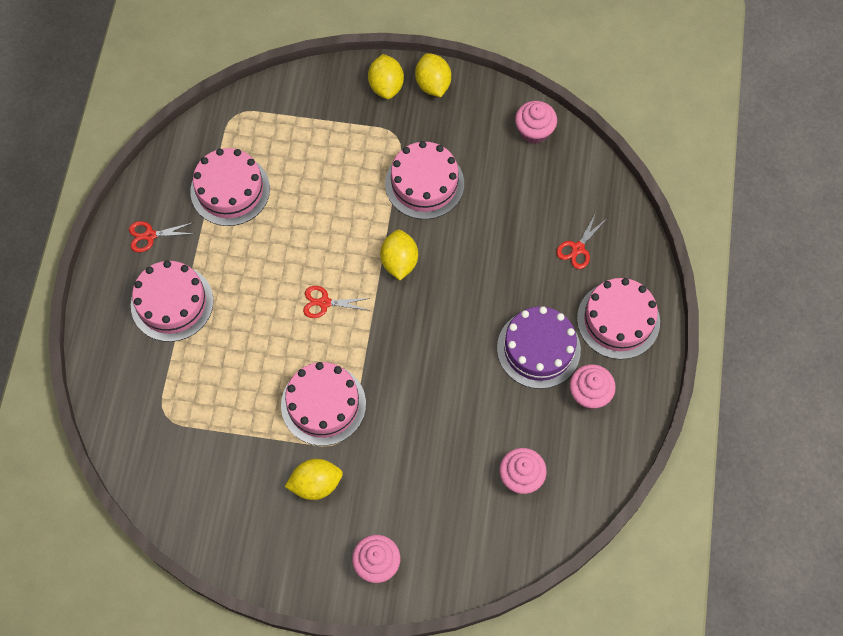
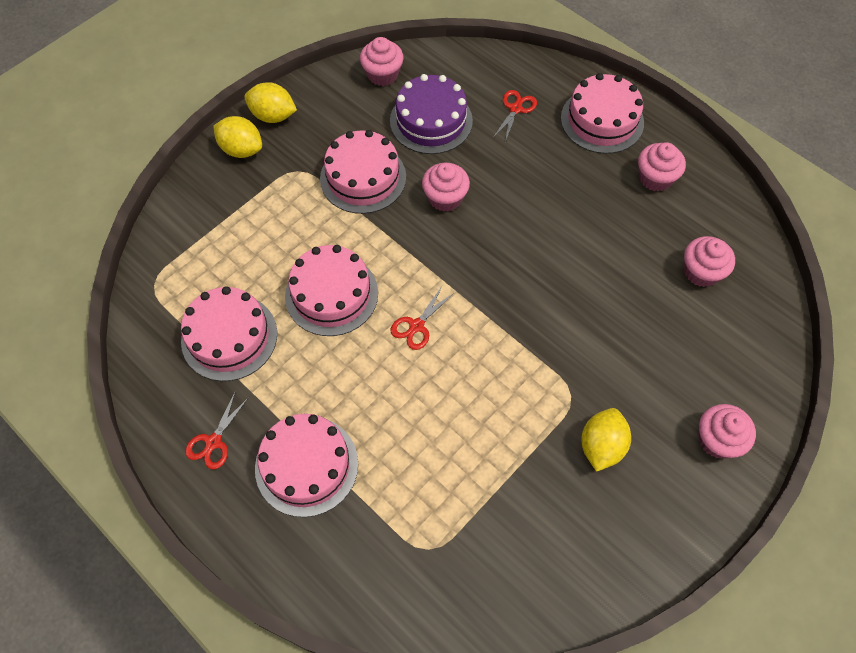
camera: 55 degrees left, 5 degrees down
pink cake [281,362,366,446] -> pink cake moved to [285,245,378,336]
yellow lemon [380,230,418,280] -> none
purple cake [497,306,581,389] -> purple cake moved to [390,74,473,154]
red scissors [556,213,606,269] -> red scissors turned 135 degrees counterclockwise [492,90,537,142]
none -> pink cupcake [422,163,470,212]

